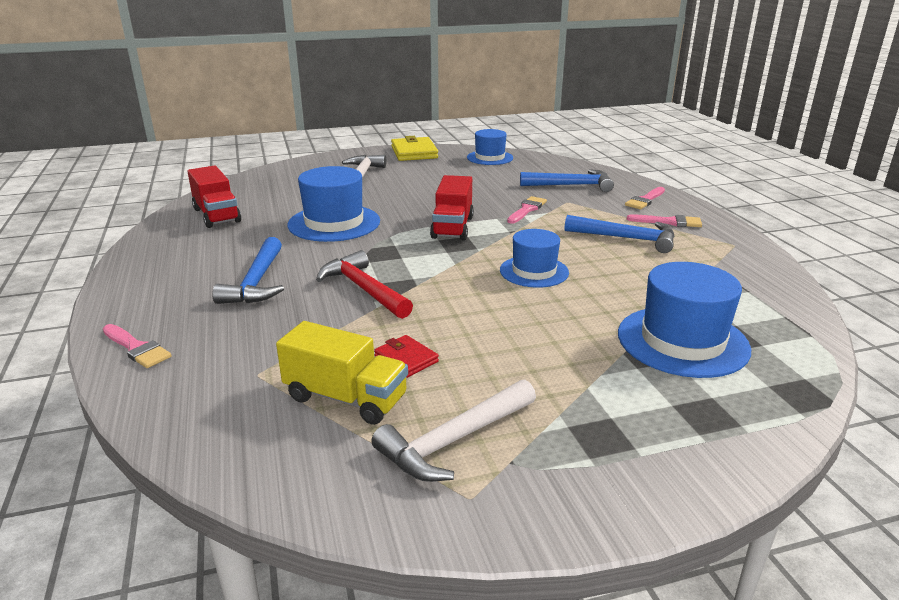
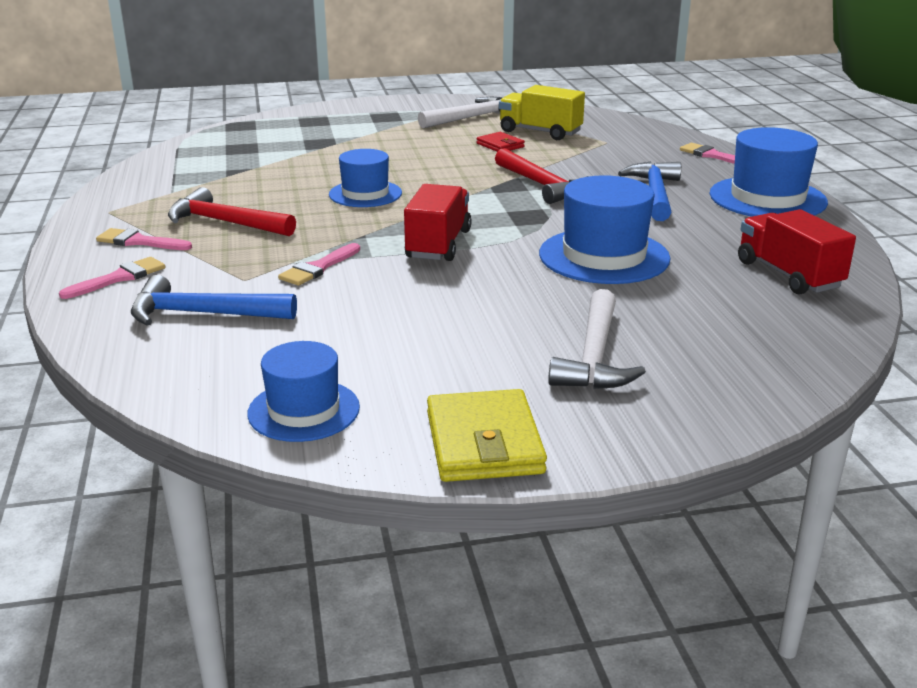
camera: 175 degrees left, 0 degrees up
blue hammer [565,215,675,253] -> red hammer [168,187,296,236]
blue hat [618,262,751,378] -> blue hat moved to [710,127,828,217]

